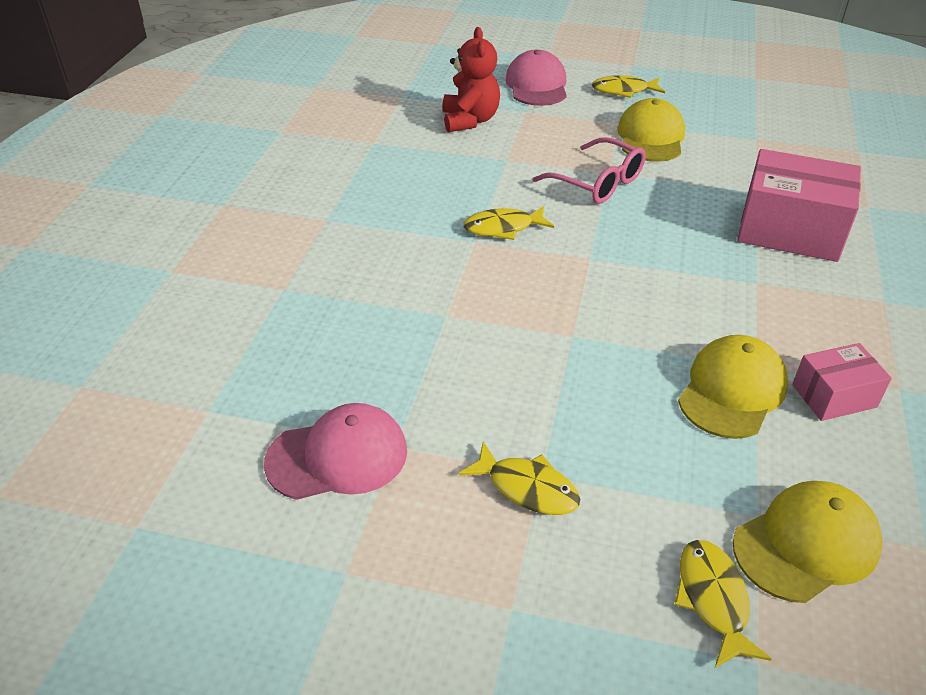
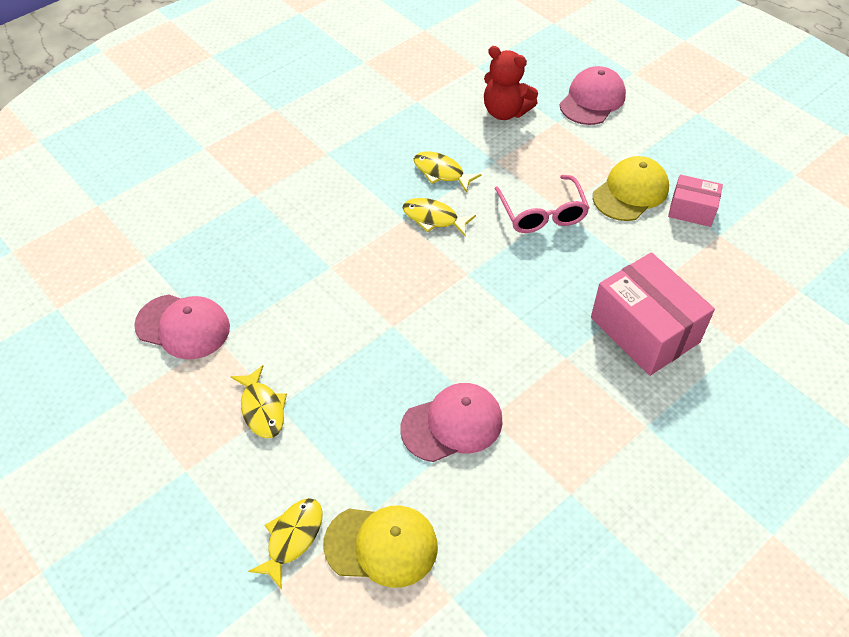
camera: 35 degrees right, 10 degrees up
red teddy bear [443,27,500,132] -> red teddy bear turned 90 degrees clockwise [484,46,538,120]
yellow fish [592,75,665,98] -> yellow fish moved to [414,151,482,193]
yellow cap [678,335,788,439] -> pink cap [400,383,503,462]
pink box [792,343,892,421] -> pink box moved to [668,174,723,227]

